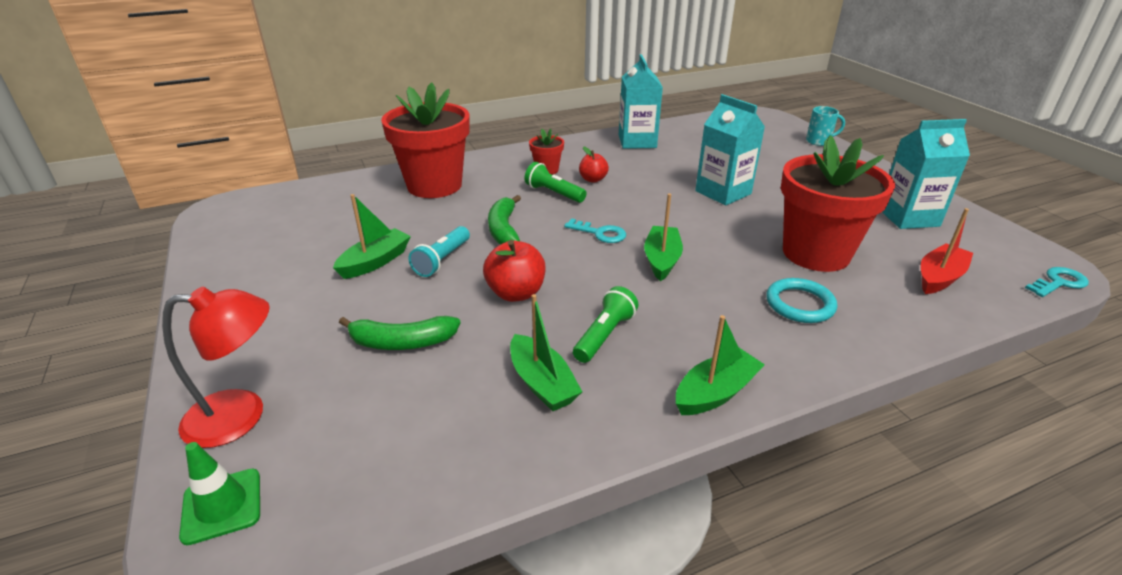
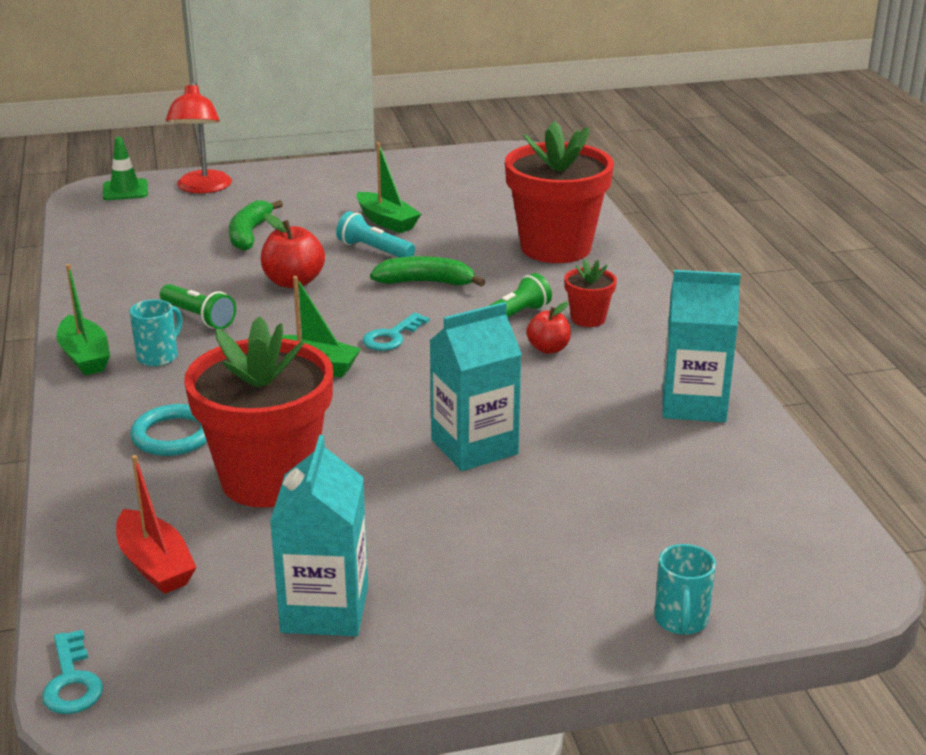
camera: 100 degrees right, 5 degrees down
green boat [510,294,582,411] -> none
none -> turquoise mug [130,299,183,367]

